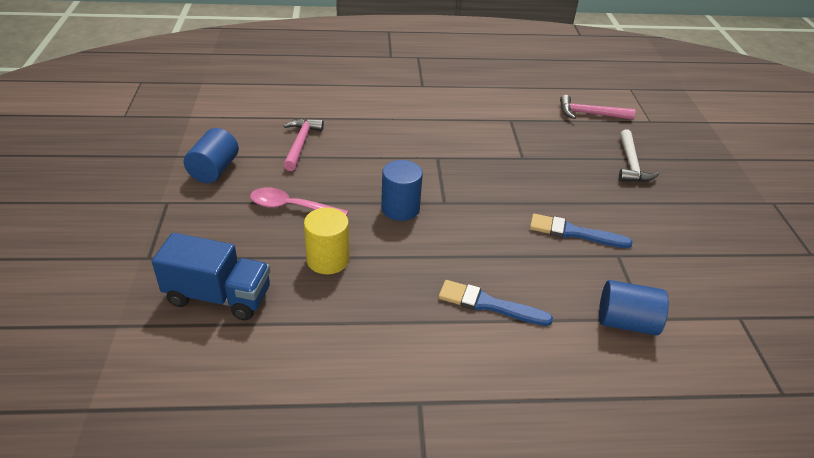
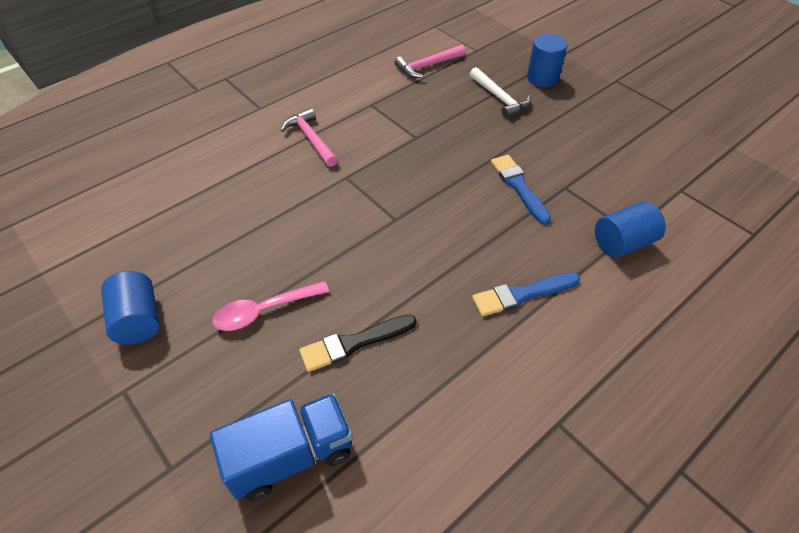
camera: 35 degrees left, 10 degrees up
pink hammer [283,118,324,171] -> pink hammer moved to [281,108,338,167]
yellow cylinder [304,208,349,274] -> black brush [299,314,417,372]
blue cylinder [381,160,423,221] -> blue cylinder moved to [527,34,568,87]
blue brush [530,214,632,248] -> blue brush turned 90 degrees clockwise [491,155,551,225]

